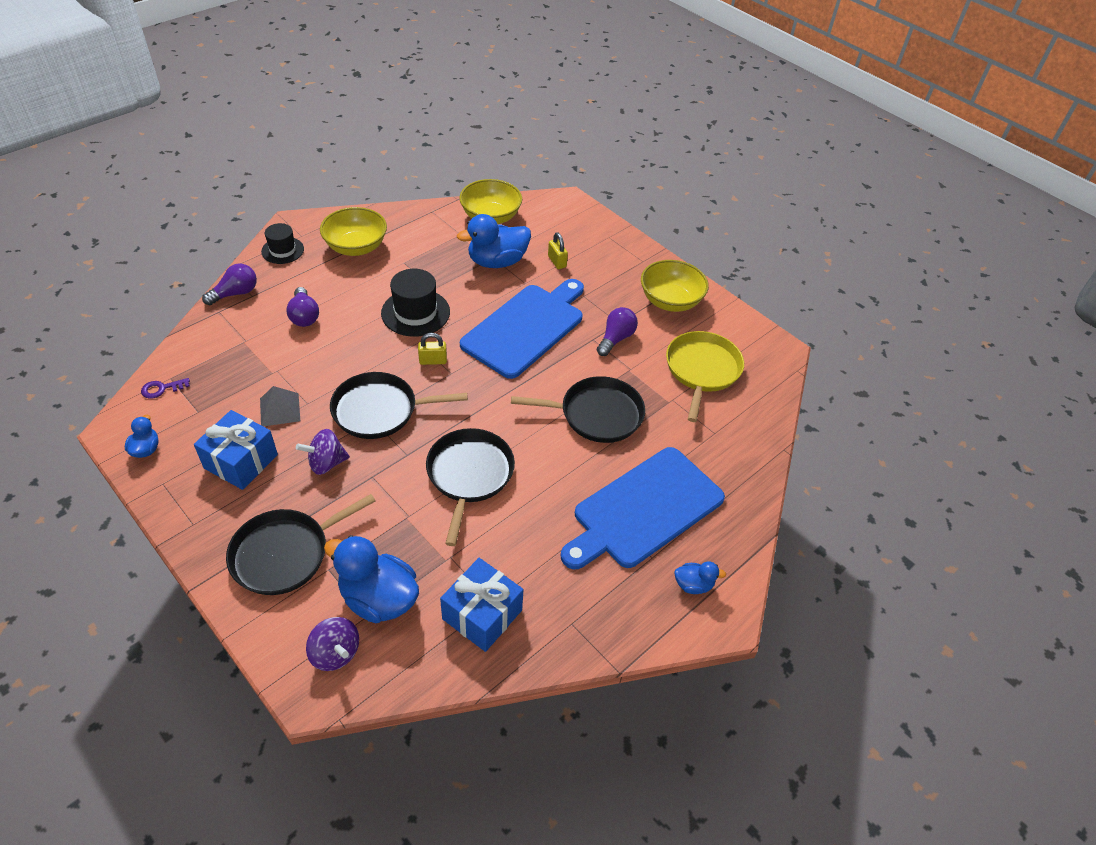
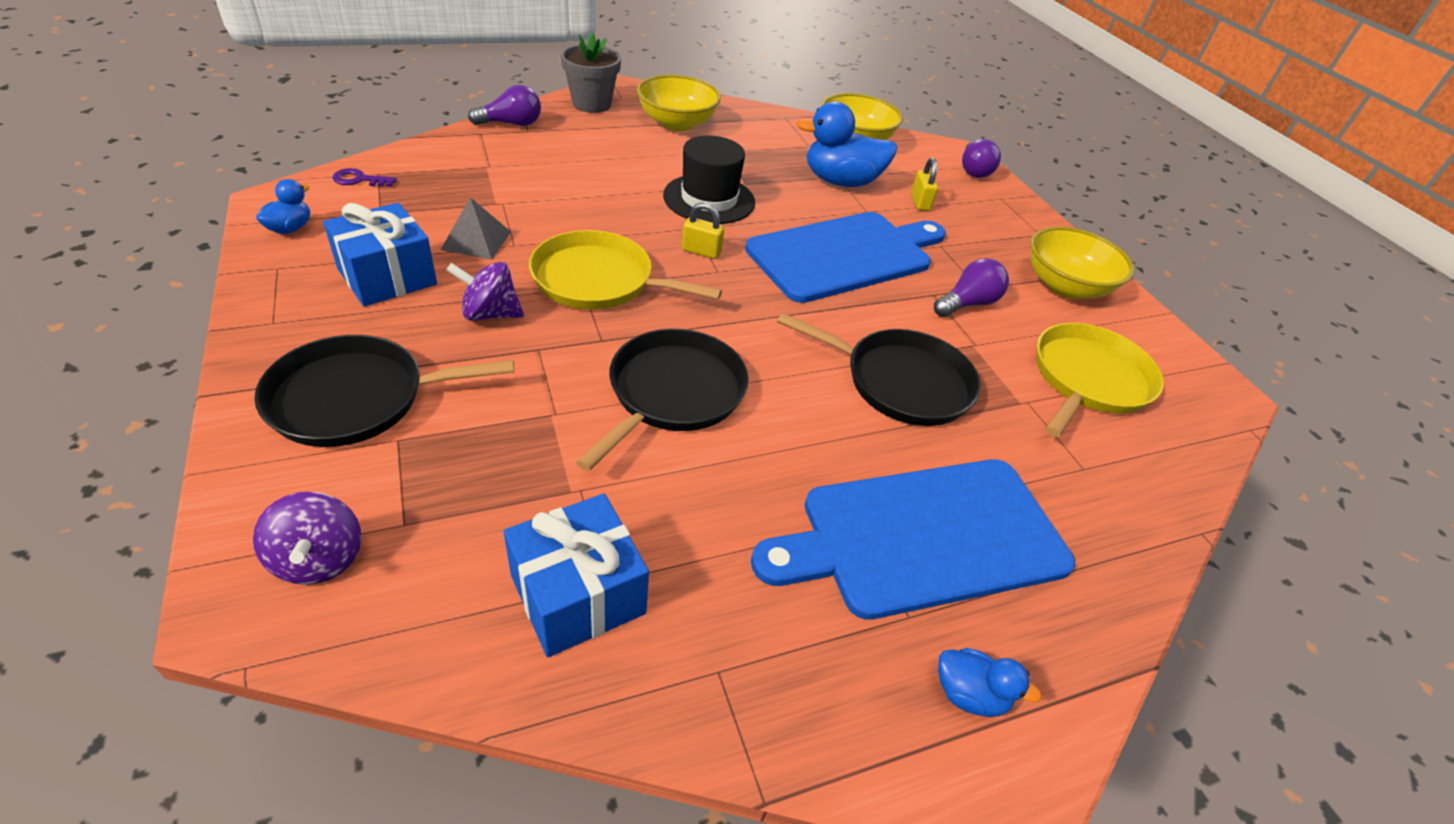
camera: 20 degrees right, 5 degrees down
black hat [261,223,304,264] -> grey flower pot [561,33,621,113]
purple light bulb [286,287,319,327] -> purple light bulb moved to [962,139,1001,178]
blue duck [324,535,419,623] -> none
black pan [330,372,468,439] -> yellow pan [529,230,722,310]

